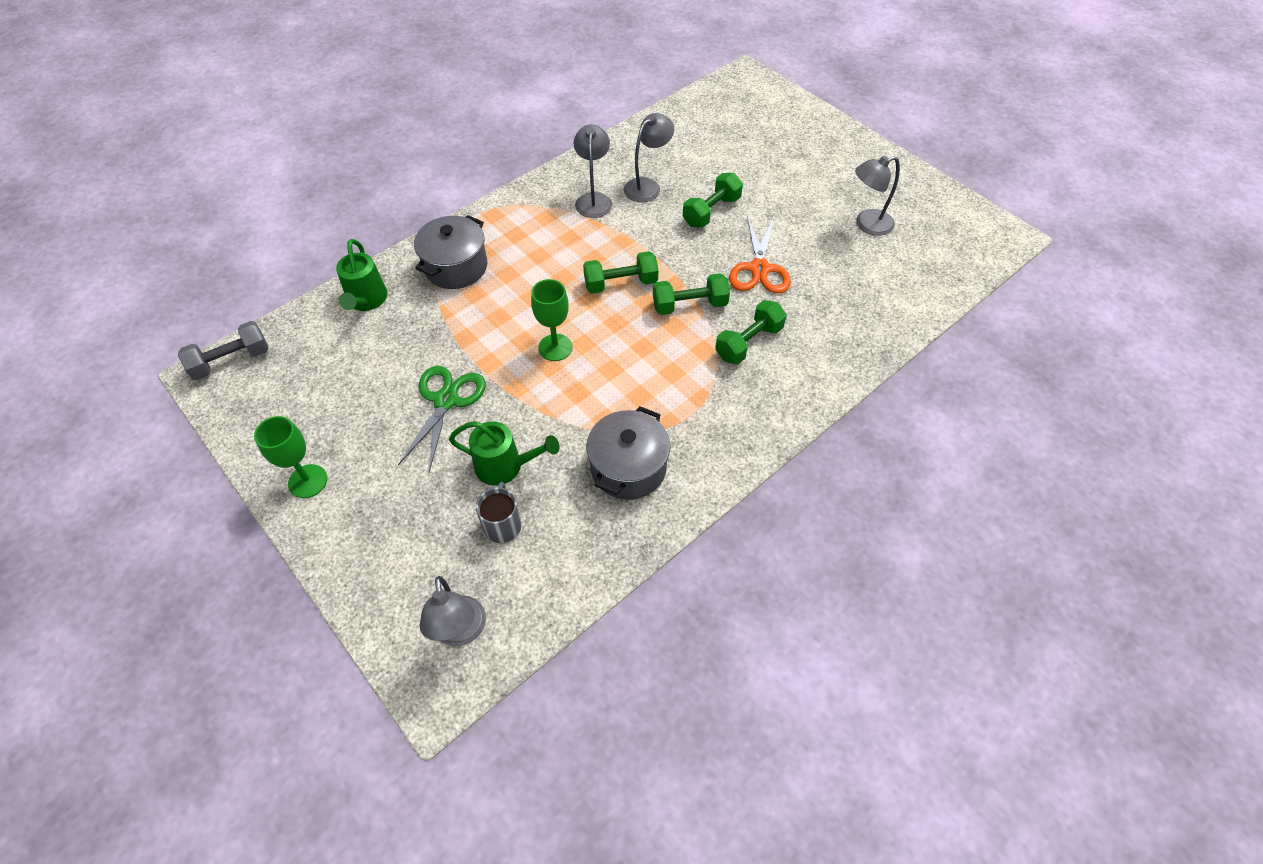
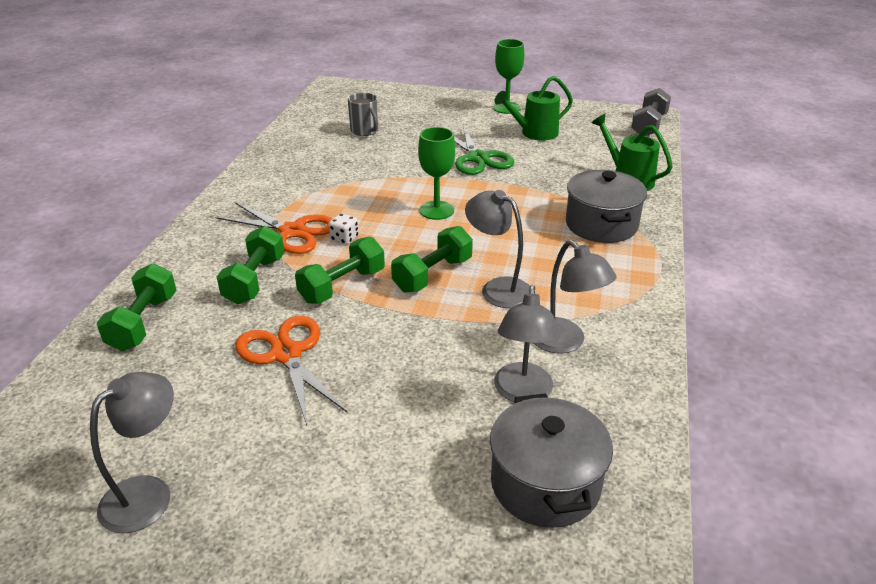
camera: 145 degrees right, 20 degrees down
grey lamp [419,576,486,646] -> grey lamp moved to [465,190,530,308]
green watering can [449,421,559,486] -> green watering can moved to [494,76,573,141]
grey pot [586,406,671,500] -> grey pot moved to [490,393,613,528]
green dumbbell [682,173,743,228] -> green dumbbell moved to [97,263,177,351]
none -> orange scissors [216,202,333,254]
none -> white dice [329,213,359,245]

